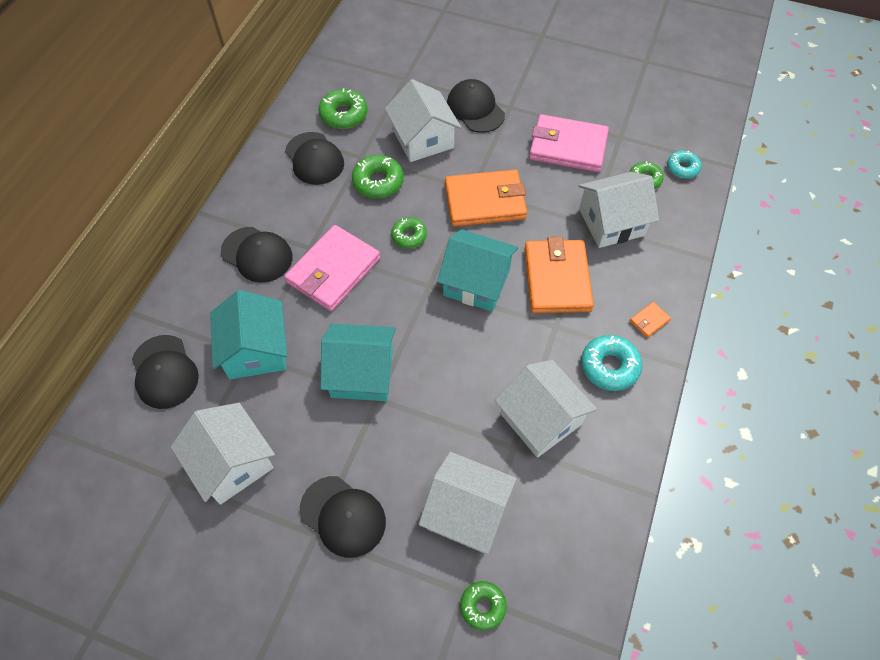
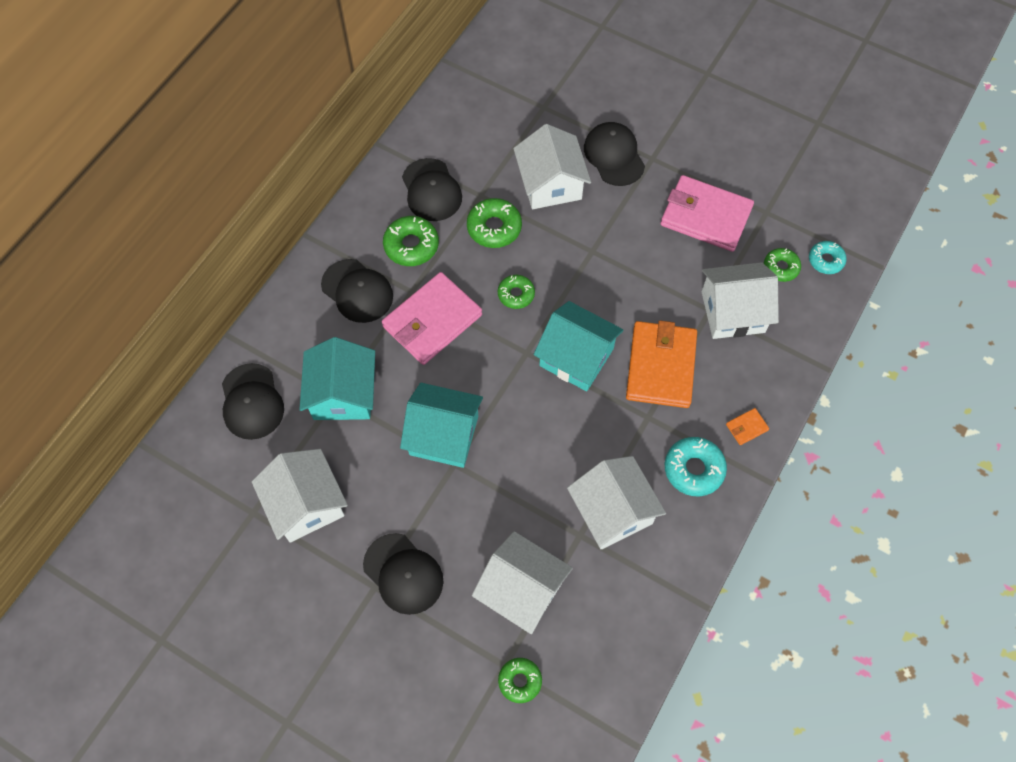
camera: 10 degrees right, 5 degrees up
green donut [318,89,368,129] -> green donut moved to [383,216,439,266]
orange wallet [445,169,527,227] -> none

